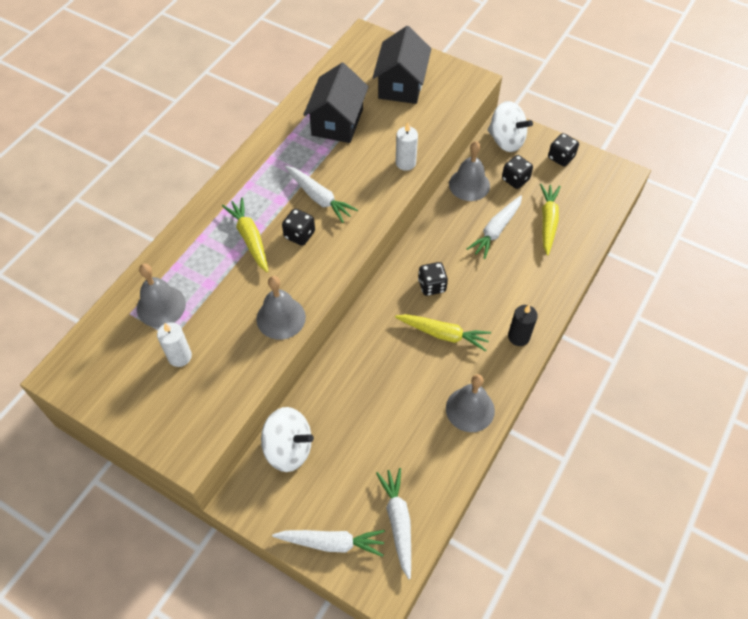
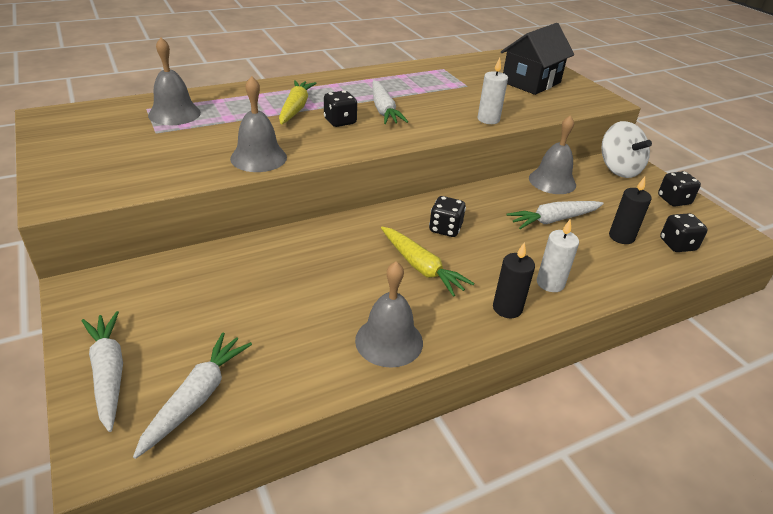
camera: 30 degrees right, 20 degrees down
white candle [157,322,192,367] -> white candle moved to [537,219,579,292]
white spinning top [261,407,314,472] -> none
white carrot [272,530,385,557] -> white carrot turned 150 degrees counterclockwise [82,311,123,432]
black house [303,63,369,143] -> none
black dice [502,155,533,189] -> black dice moved to [660,213,708,252]
yellow carrot [540,184,561,256] -> black candle [609,177,652,244]

